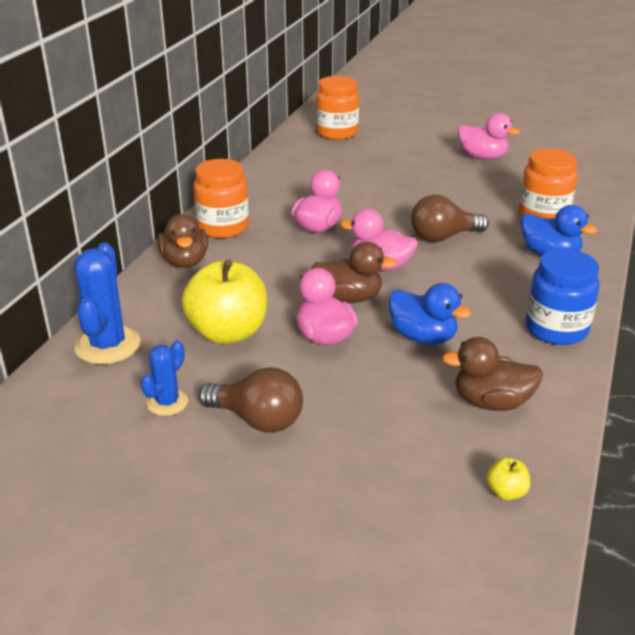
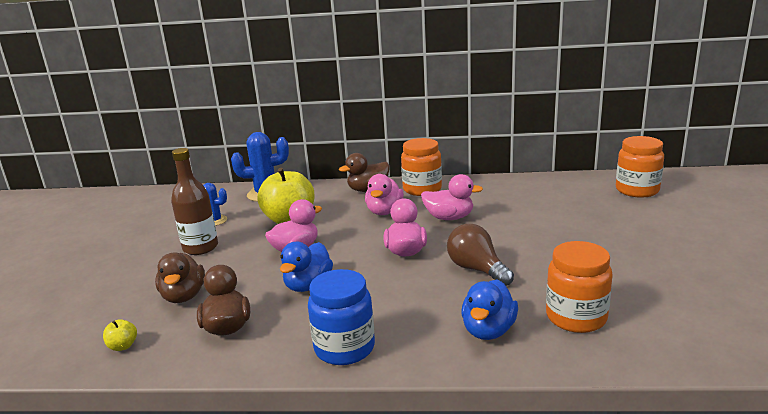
camera: 75 degrees right, 10 degrees down
brown light bulb [199,367,303,433] -> brown bottle [171,148,218,255]
brown duck [311,242,397,303] -> brown duck moved to [155,252,205,303]
pink duck [458,113,520,160] -> pink duck moved to [365,174,404,215]

